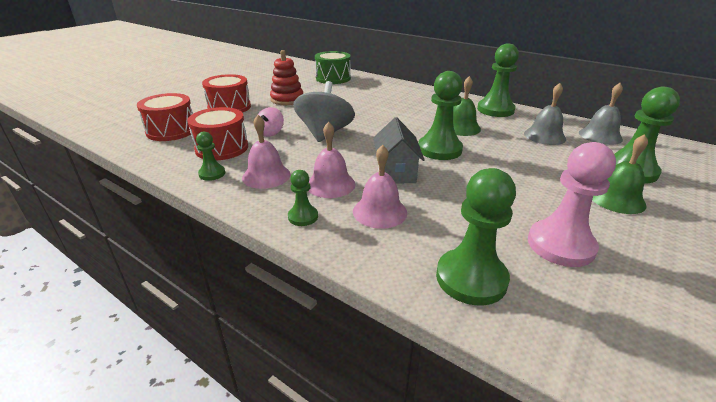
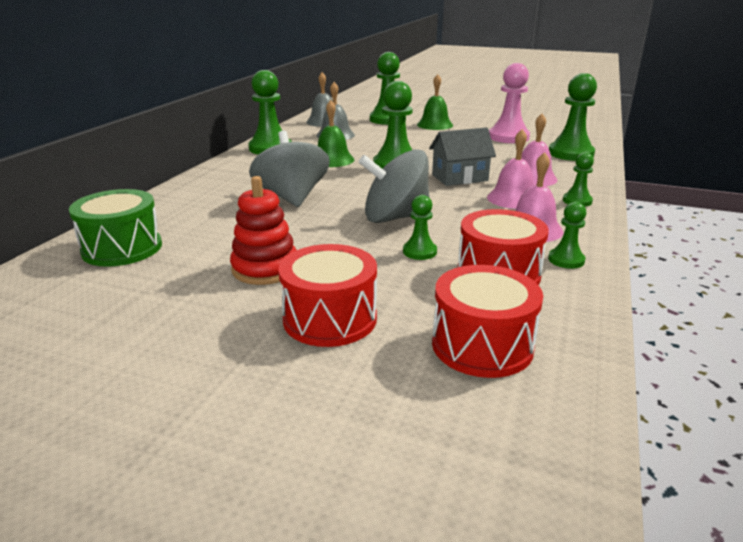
camera: 105 degrees left, 5 degrees down
pink spinning top [257,107,284,137] -> green pawn [403,195,437,260]
none -> grey spinning top [249,131,330,207]

